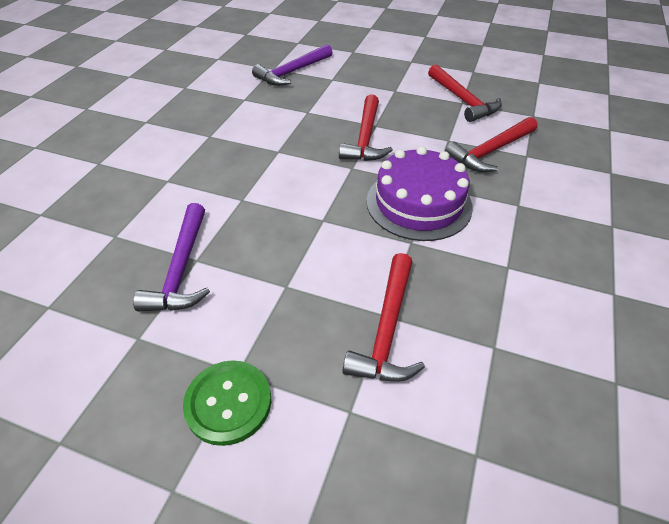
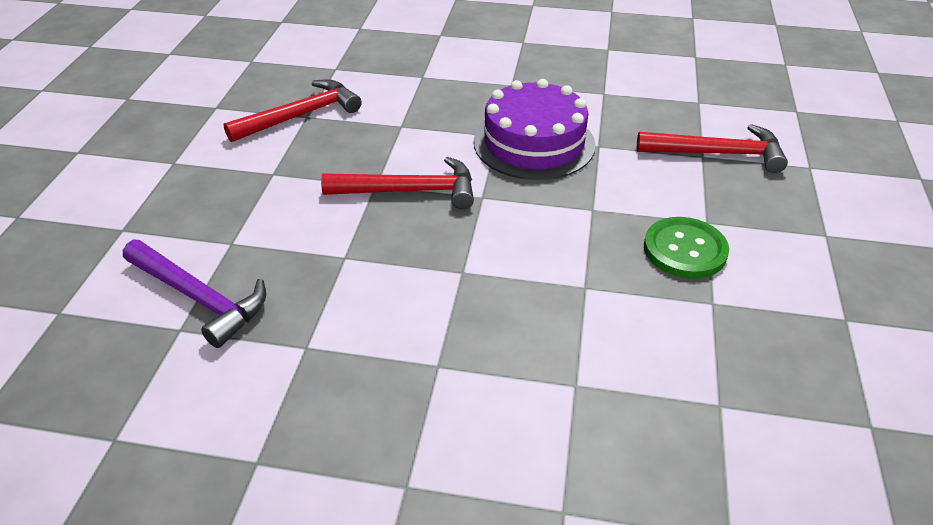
camera: 100 degrees left, 5 degrees down
purple hammer [133,203,210,312] -> none
green button [183,360,271,446] -> green button moved to [644,217,729,279]
red hammer [445,117,537,172] -> none

